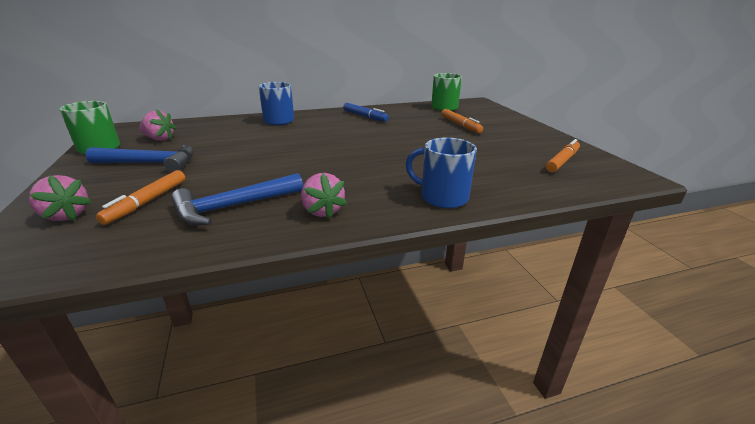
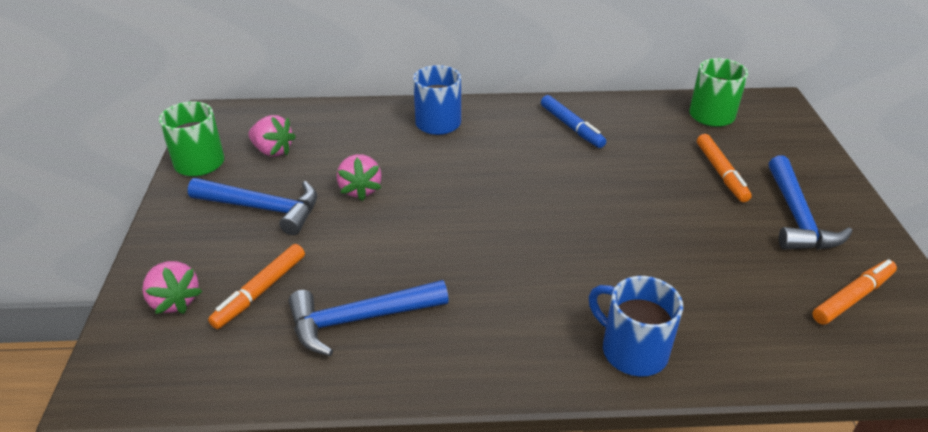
camera: 15 degrees right, 10 degrees up
pink strawberry [301,173,347,219] -> pink strawberry moved to [337,154,382,201]
none -> blue hammer [769,156,853,250]

